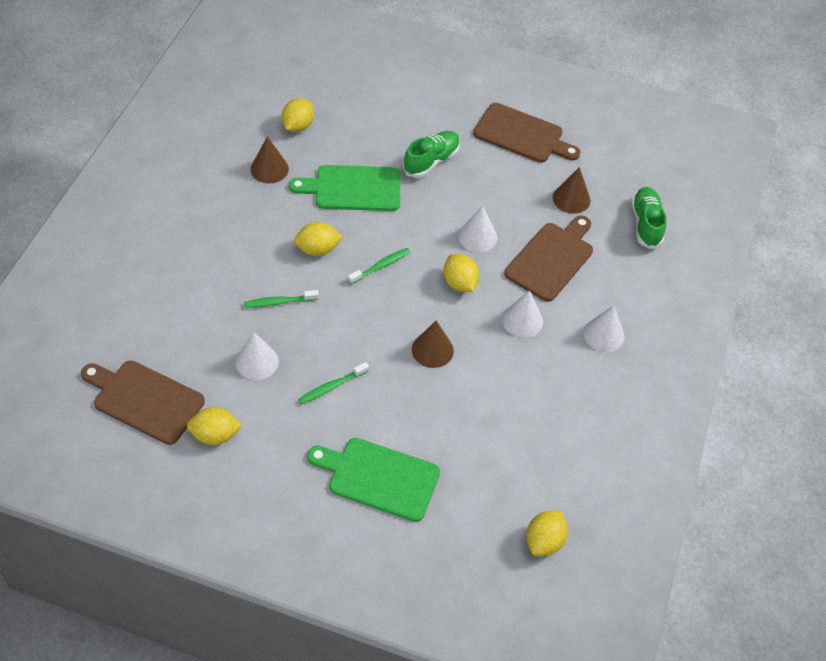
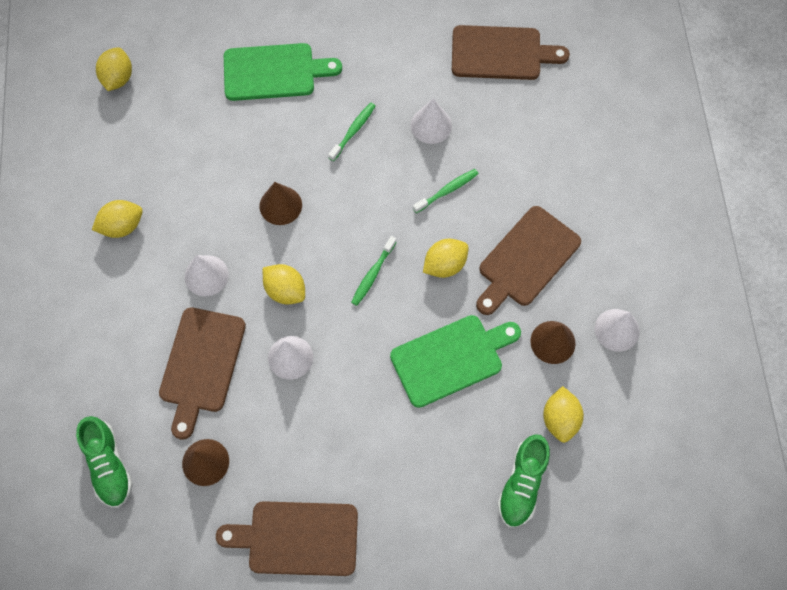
camera: 160 degrees right, 15 degrees up
yellow lemon [187,407,242,445] -> yellow lemon moved to [92,200,143,238]
green shoe [403,131,460,178] -> green shoe moved to [497,434,550,527]
white cone [583,305,625,352] -> white cone moved to [595,309,640,352]
none -> brown cutting board [476,206,581,315]

